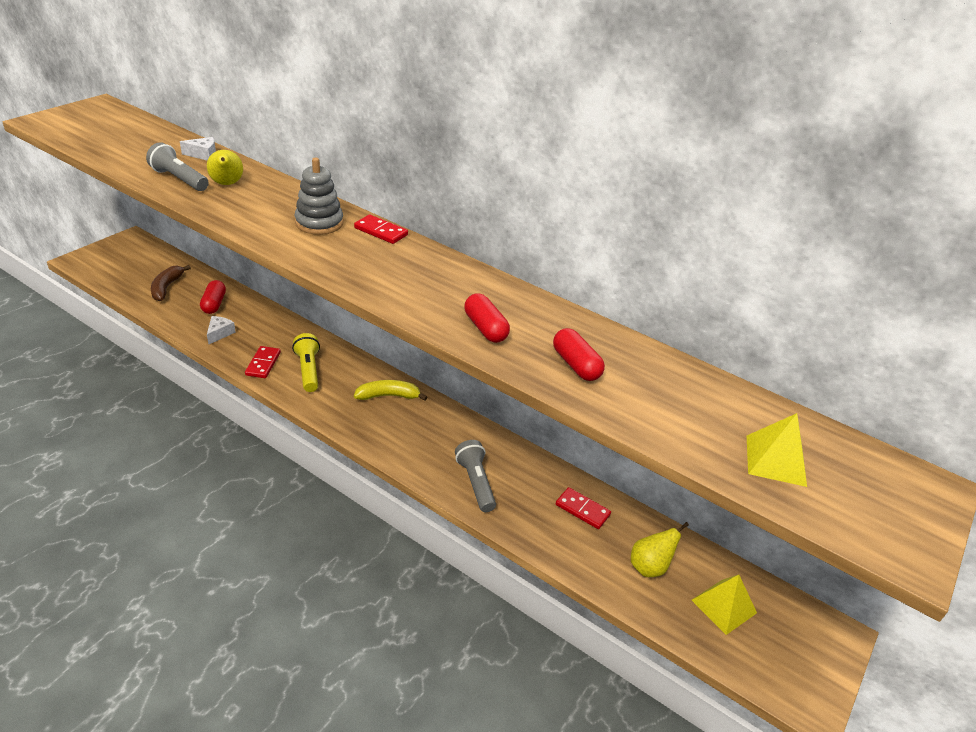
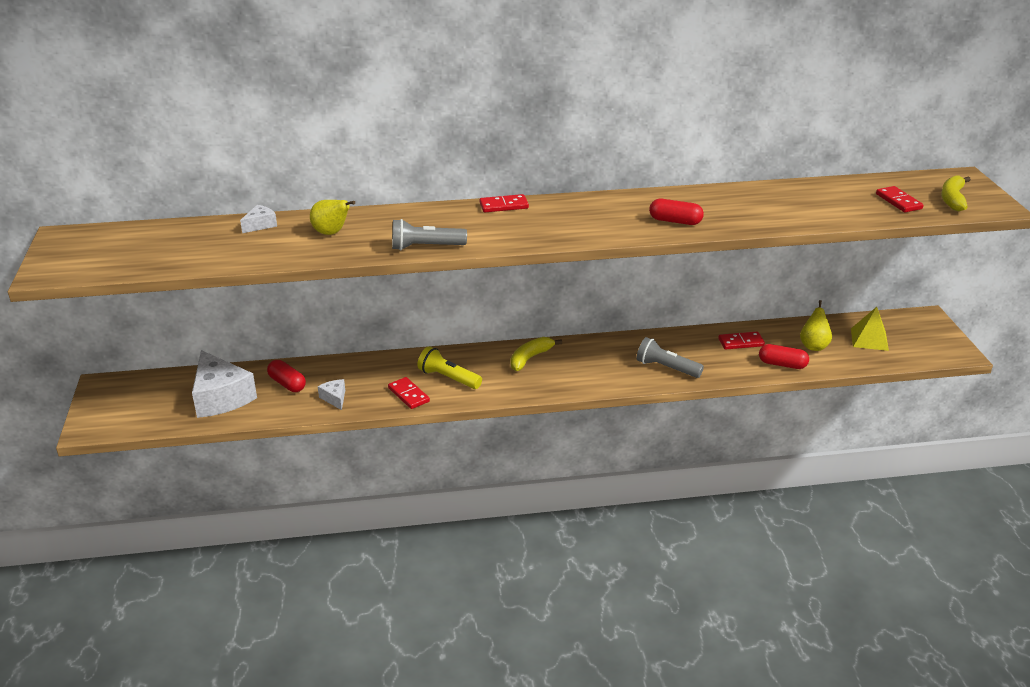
camera: 40 degrees left, 5 degrees down
grey flashlight [146,142,209,191] -> grey flashlight moved to [392,219,467,250]
brown banana [151,265,191,301] -> white cheese [192,350,257,418]
grey stacking toy [295,158,344,235] -> none
red capsule [553,328,605,381] -> red capsule moved to [759,344,809,369]
yellow pyramid [747,413,807,487] -> red domino [876,186,924,212]
none -> yellow banana [941,175,971,211]

